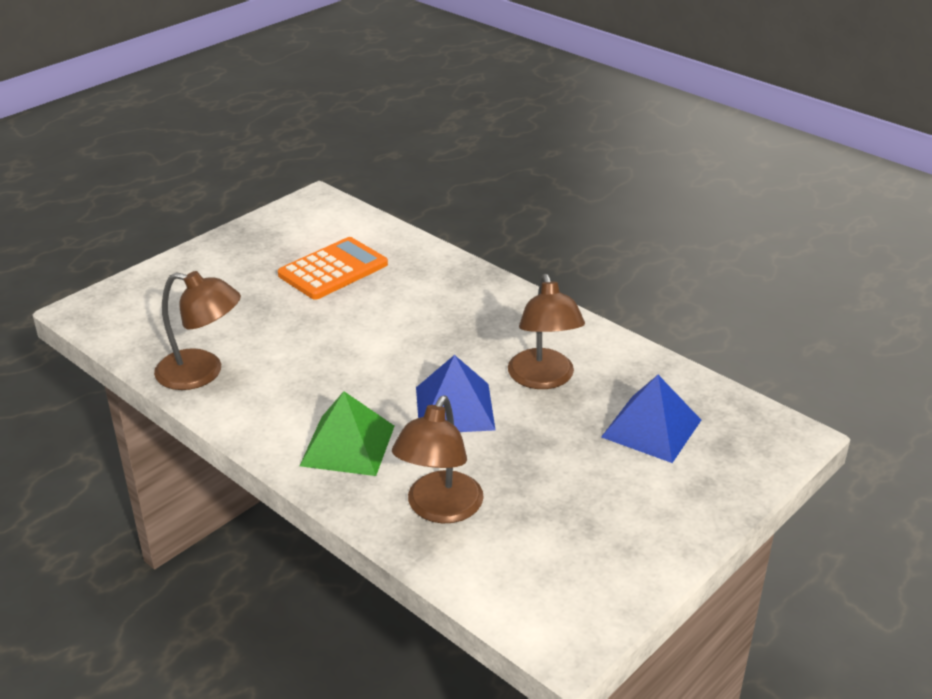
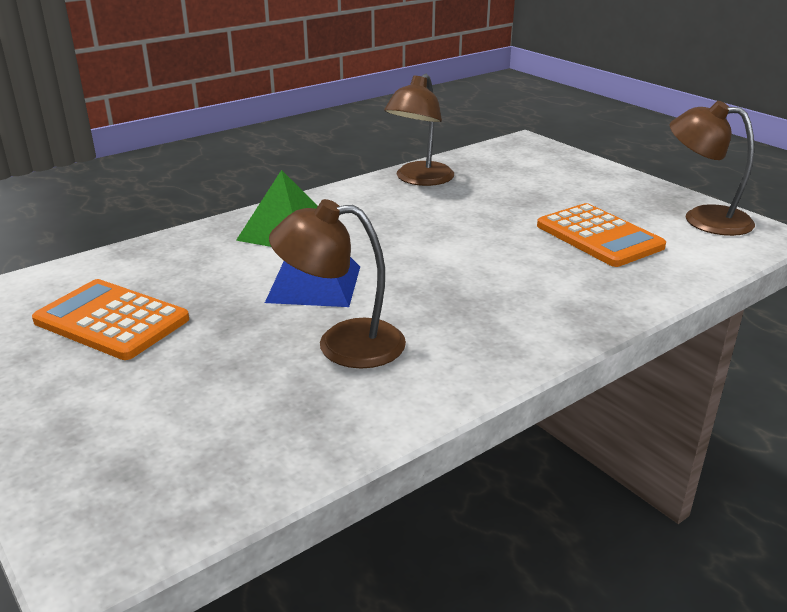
camera: 100 degrees right, 5 degrees down
brown lamp [392,395,484,523] -> brown lamp moved to [670,101,755,236]
blue pyramid [601,375,701,463] -> none
none -> orange calculator [32,279,189,360]

